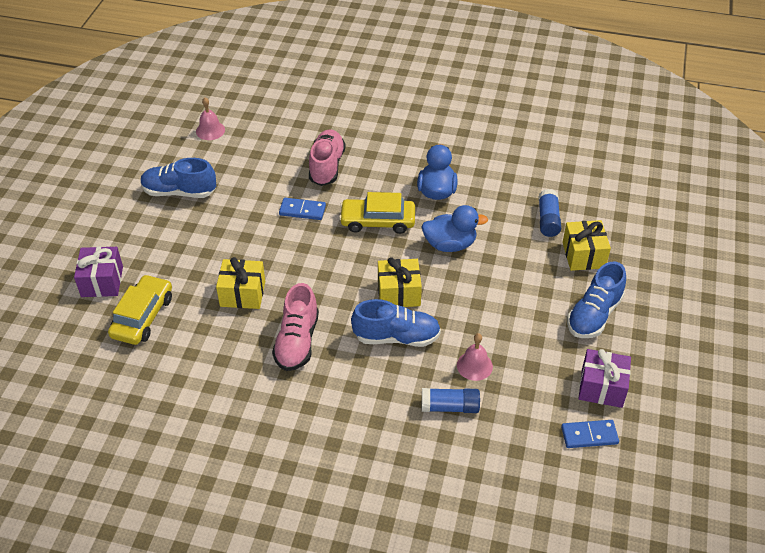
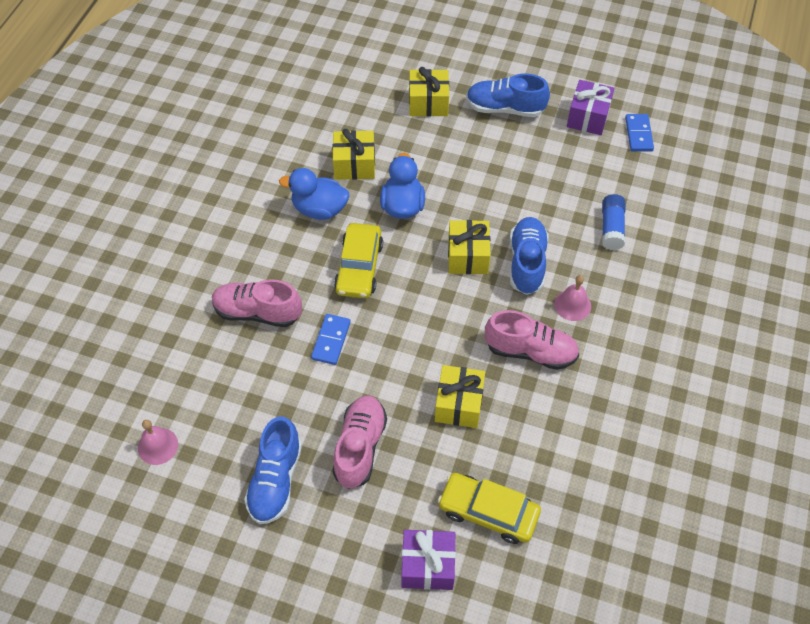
camera: 85 degrees left, 10 degrees up
pink bell [457,333,493,381] -> pink bell moved to [554,275,591,321]
blue glue stick [538,189,561,237] -> none
blue shoe [567,262,626,338] -> blue shoe turned 150 degrees clockwise [466,73,550,117]
none -> yellow gift [332,129,375,180]
none -> pink shoe [333,396,387,489]

